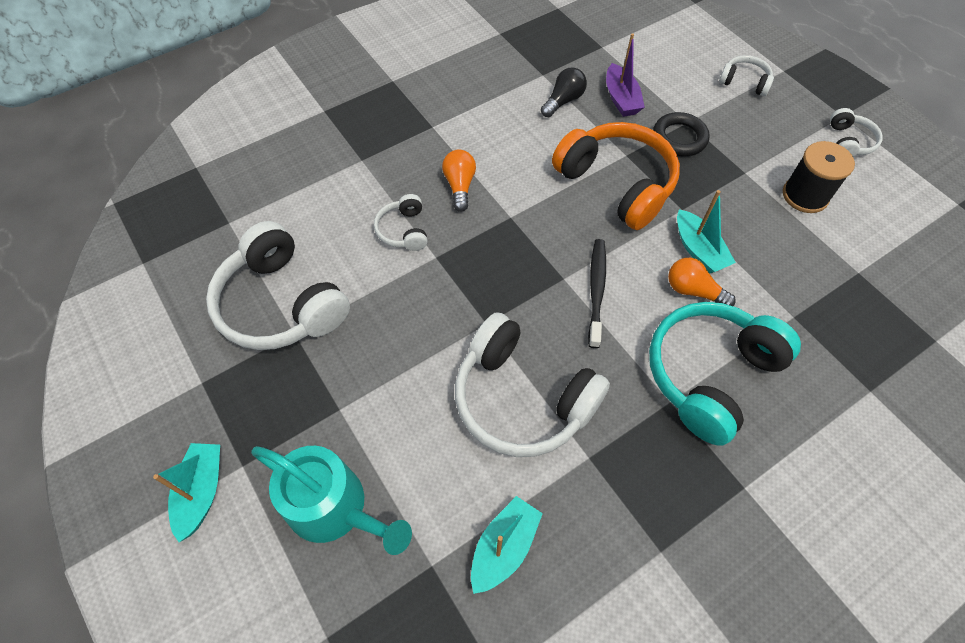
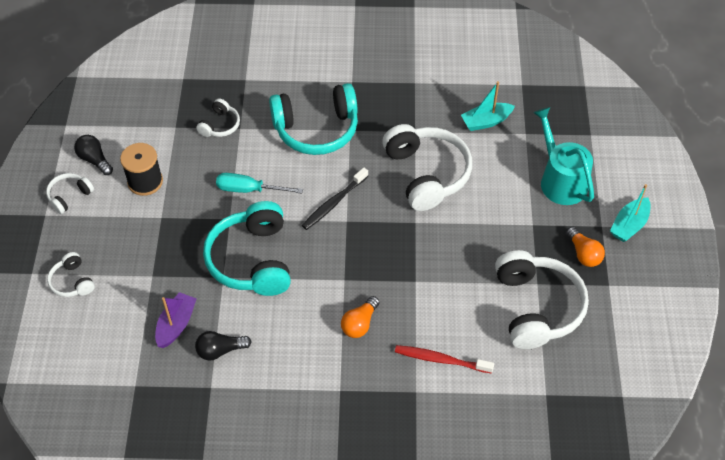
camera: 145 degrees left, 5 degrees down
white headphones [374,194,427,251] -> white headphones moved to [196,98,240,137]
orange headphones [552,122,680,230] -> turquoise headphones [203,201,291,296]
black ring [653,112,709,156] -> none
orange light bulb [668,258,736,306] -> orange light bulb moved to [566,227,605,267]
turquoise boat [677,190,736,274] -> turquoise screwdriver [216,173,303,194]
none -> black light bulb [74,135,113,175]
none -> red toothbrush [395,345,494,374]

